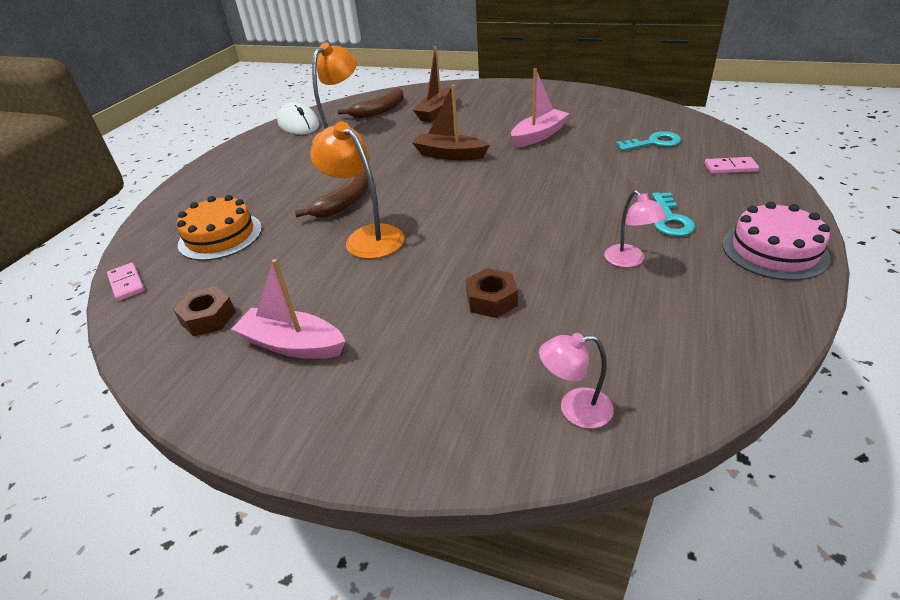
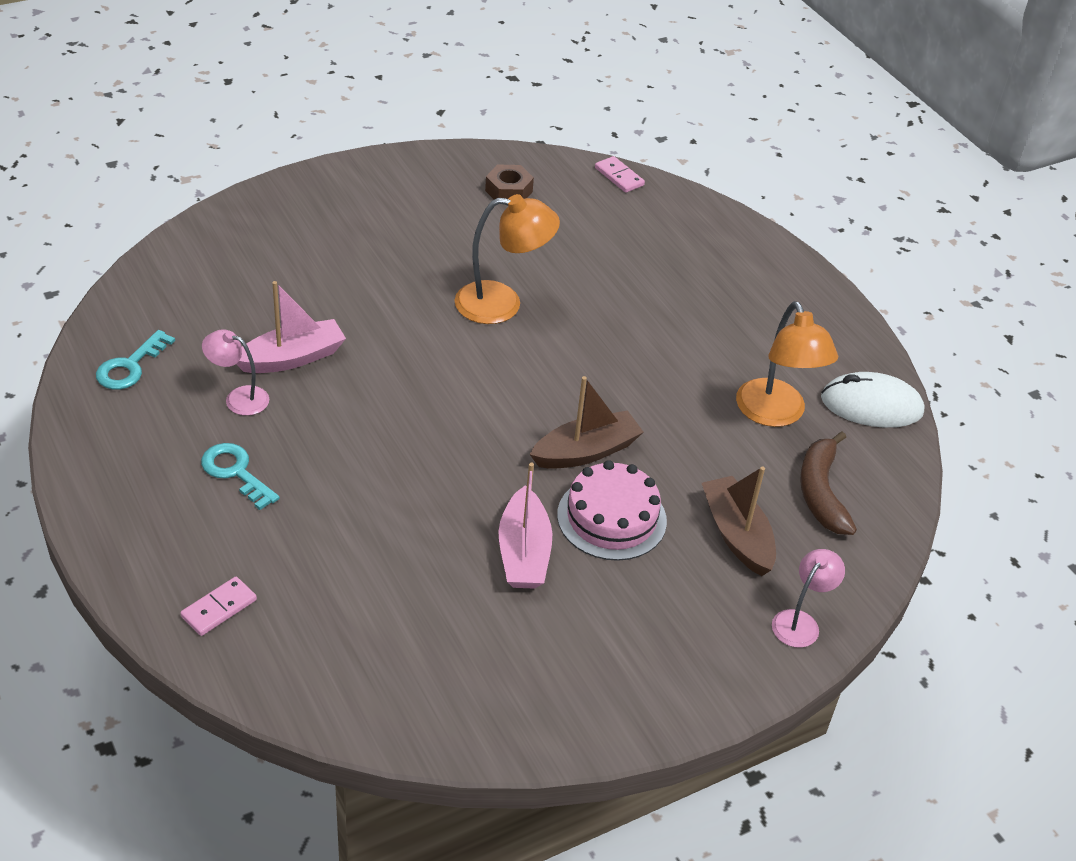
camera: 125 degrees right, 5 degrees up
pink domino [107,263,145,301] -> pink domino turned 45 degrees clockwise [595,156,645,193]
orange cake [177,195,262,261] -> none
pink boat [231,259,346,359] -> pink boat moved to [236,281,346,373]
brown banana [295,171,369,218] -> none
brown nut [466,268,518,318] -> none
pink lamp [539,333,614,429] -> pink lamp moved to [772,549,845,648]
turquoise key [616,131,681,151] -> turquoise key moved to [96,330,175,390]
pink cake [722,202,830,281] -> pink cake moved to [557,460,667,561]

